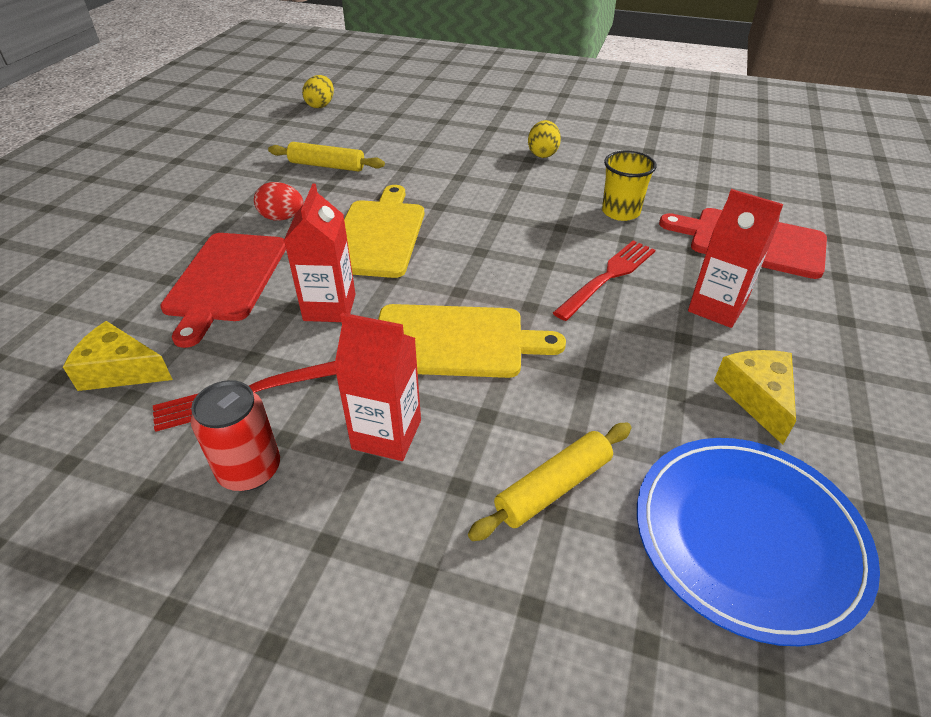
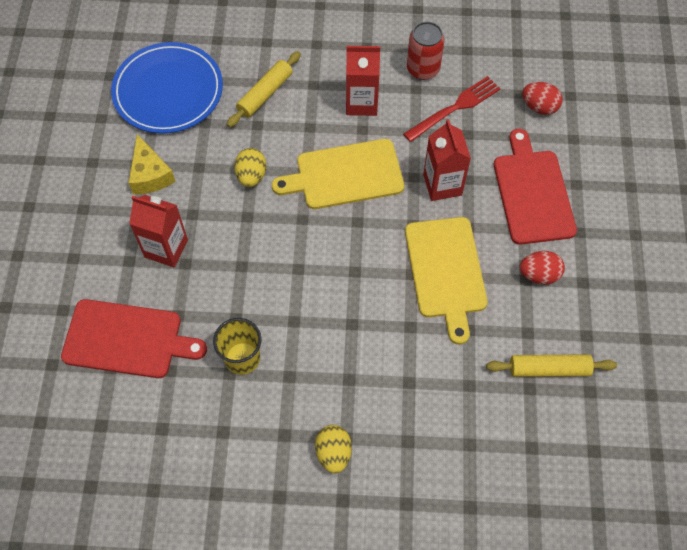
camera: 165 degrees right, 20 degrees up
yellow cheese [63,321,173,391] -> red egg [522,82,562,115]
yellow egg [302,75,334,108] -> yellow egg moved to [234,148,266,187]
red fork [553,240,655,321] -> none

